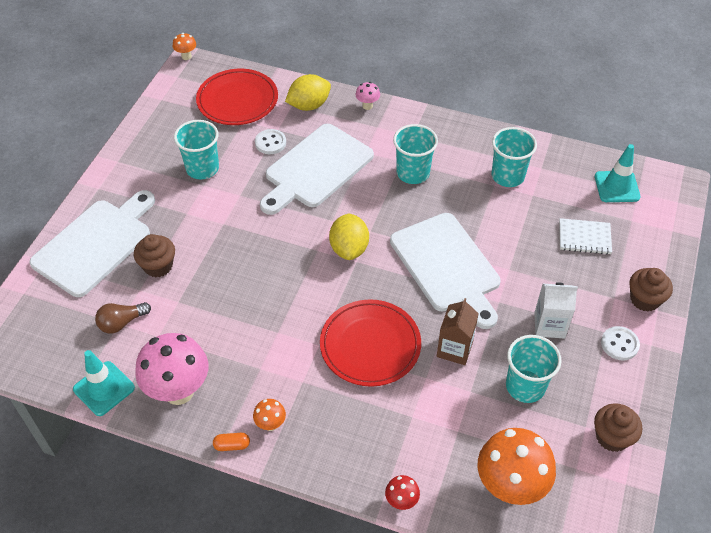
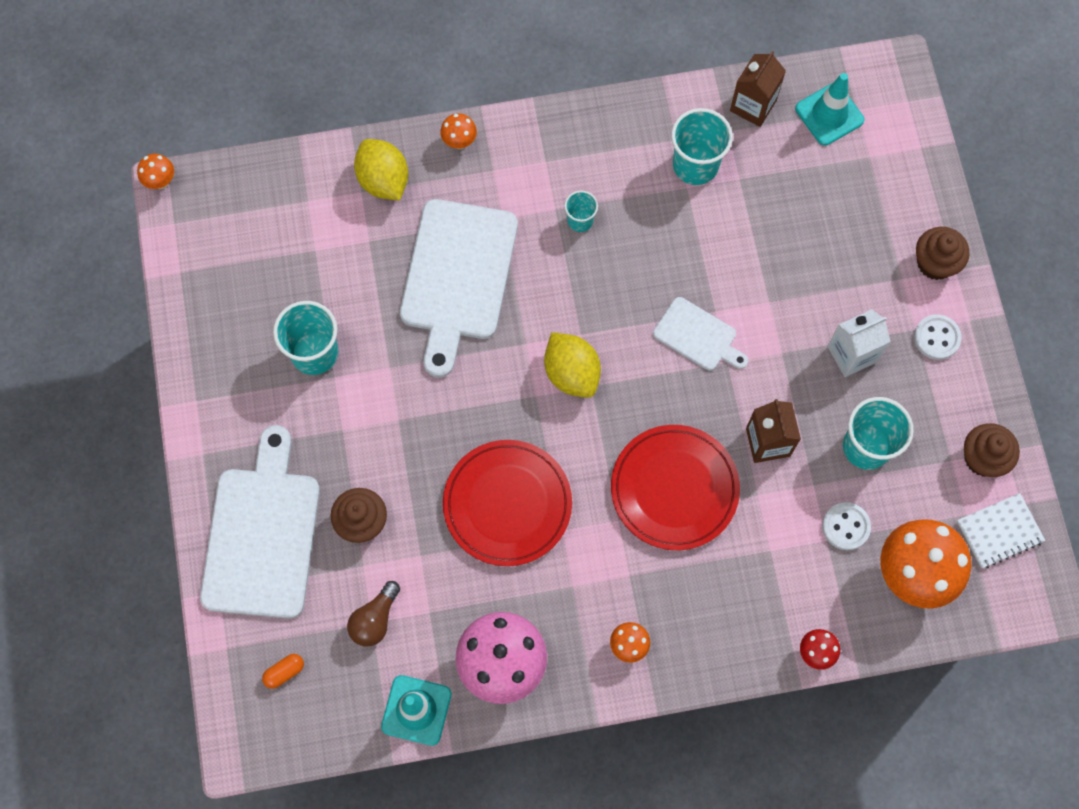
camera: 30 degrees left, 20 degrees up
red plate [196,69,278,125] -> red plate moved to [443,440,572,566]
orange capsule [213,433,250,451] -> orange capsule moved to [262,654,304,689]
white button [255,129,286,154] -> white button moved to [822,502,871,550]
yellow lemon [285,74,331,111] -> yellow lemon turned 60 degrees counterclockwise [354,139,408,201]
pink mushroom [356,82,380,110] -> orange mushroom [440,113,477,149]
white cutting board [390,213,501,329] -> white cutting board [653,297,748,371], size x0.52
turquoise cup [393,124,438,184] -> turquoise cup [564,190,598,232], size x0.55
white notebook [559,218,612,254] -> white notebook moved to [957,493,1045,568]
none -> brown carton [730,51,786,127]

